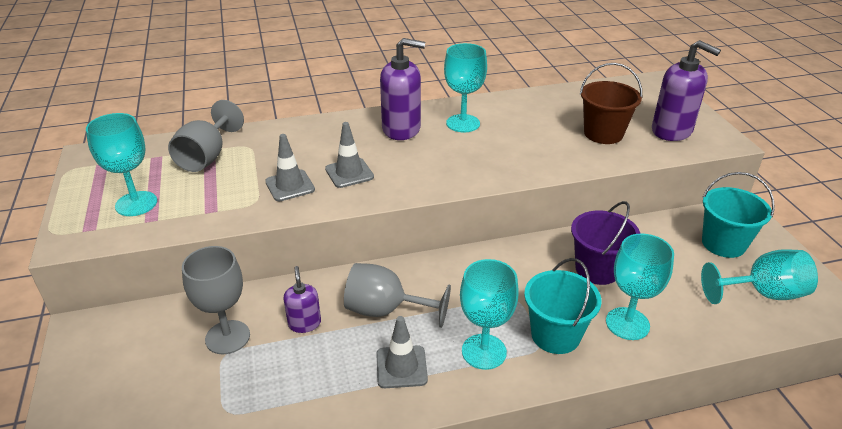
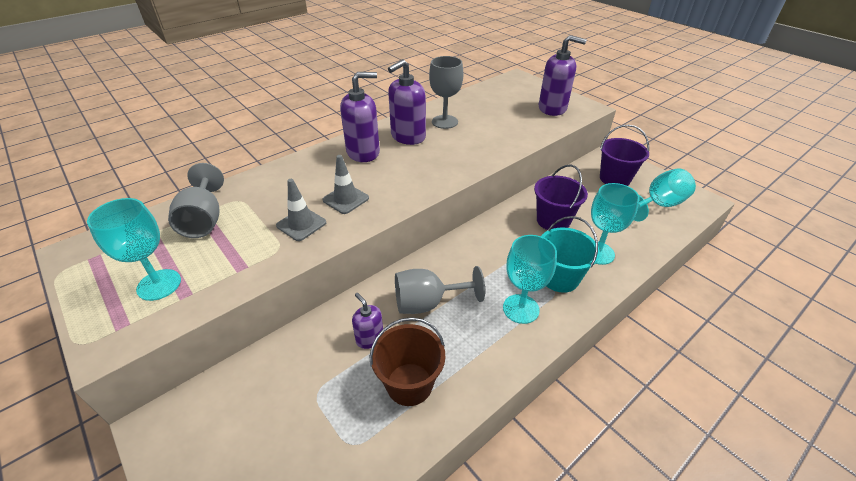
camera: 25 degrees left, 5 degrees up
grey goblet [182,246,250,354] -> grey goblet moved to [429,56,463,129]
grey traffic cone [376,316,428,388] -> none
turquoise goblet [444,43,487,132] -> purple soap dispenser [388,59,426,145]
brown bucket [580,63,642,144] -> brown bucket moved to [370,317,445,406]
turquoise bucket [702,172,775,258] -> purple bucket [600,125,649,186]

